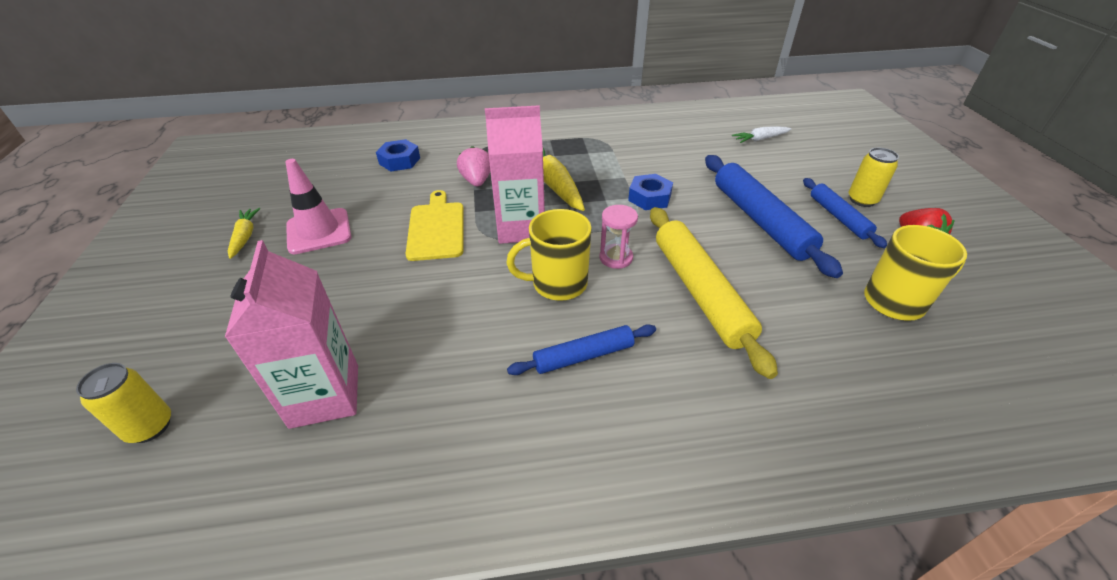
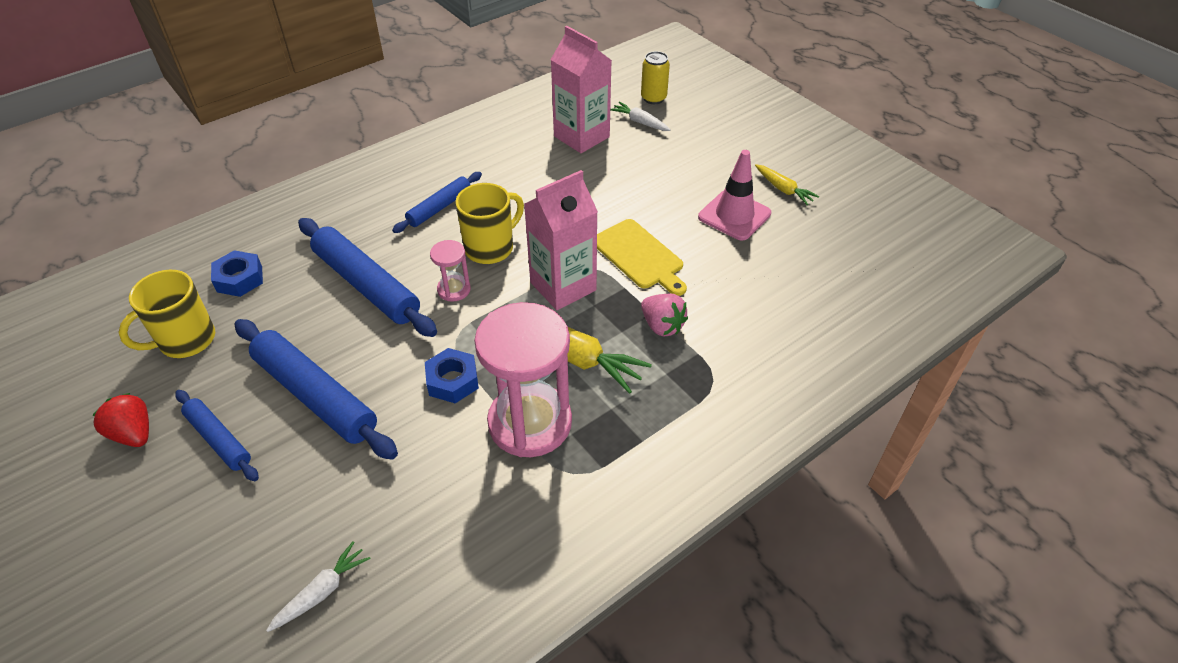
camera: 150 degrees right, 5 degrees up
blue nut [376,139,420,171] -> blue nut moved to [211,250,263,297]
yellow rolling pin [650,207,778,379] -> blue rolling pin [298,218,437,337]
yellow can [849,148,899,207] -> none
none -> pink hourglass [474,302,572,457]
none -> white carrot [610,102,671,131]

